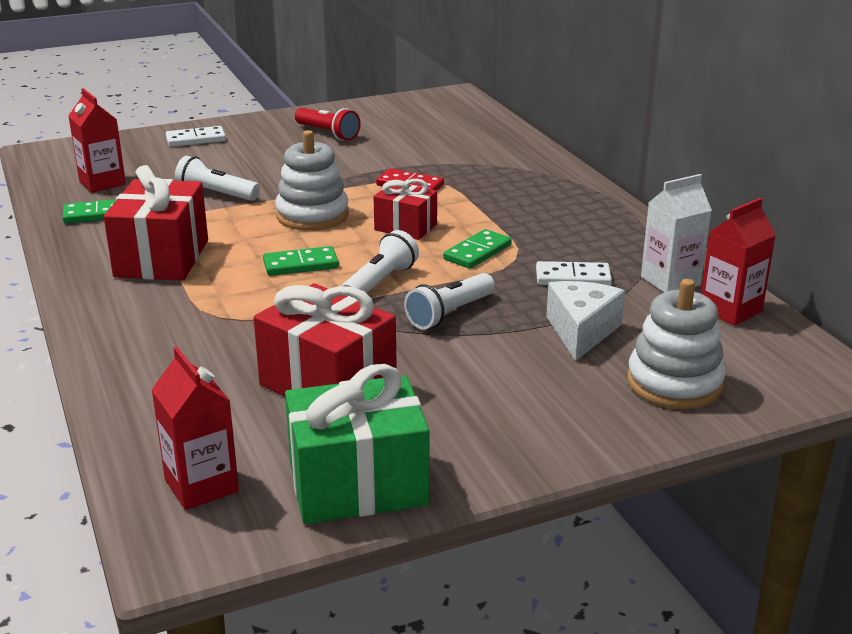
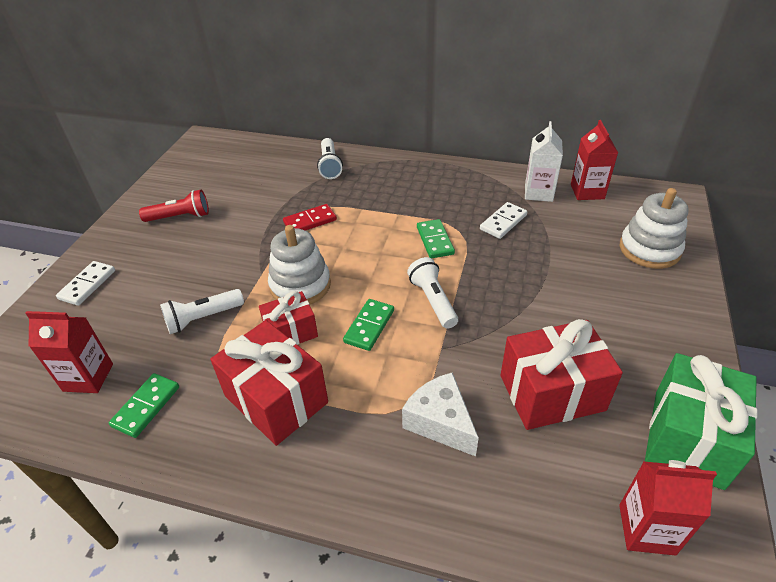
camera: 50 degrees left, 15 degrees up
red gift [373,179,437,240] -> red gift moved to [259,291,318,345]
white flashlight [404,273,495,330] -> white flashlight moved to [317,138,343,179]
white cheese [546,281,625,361] -> white cheese moved to [402,372,479,457]

